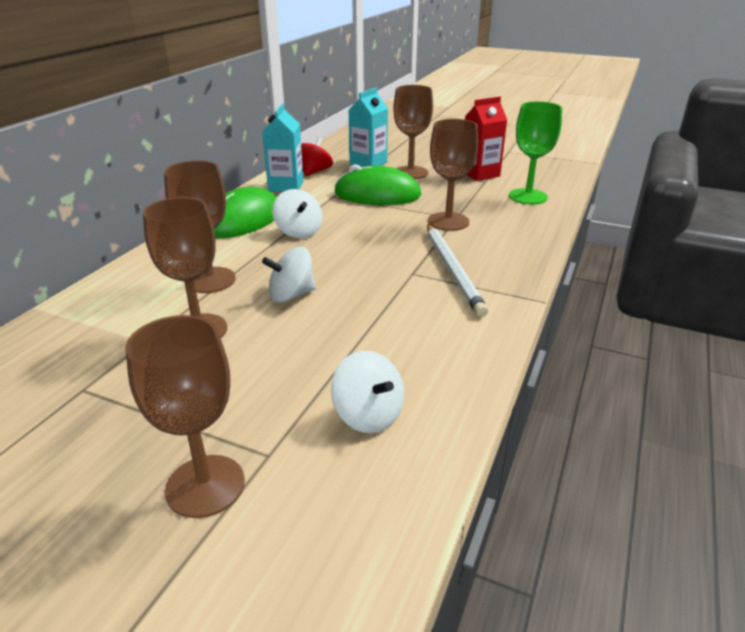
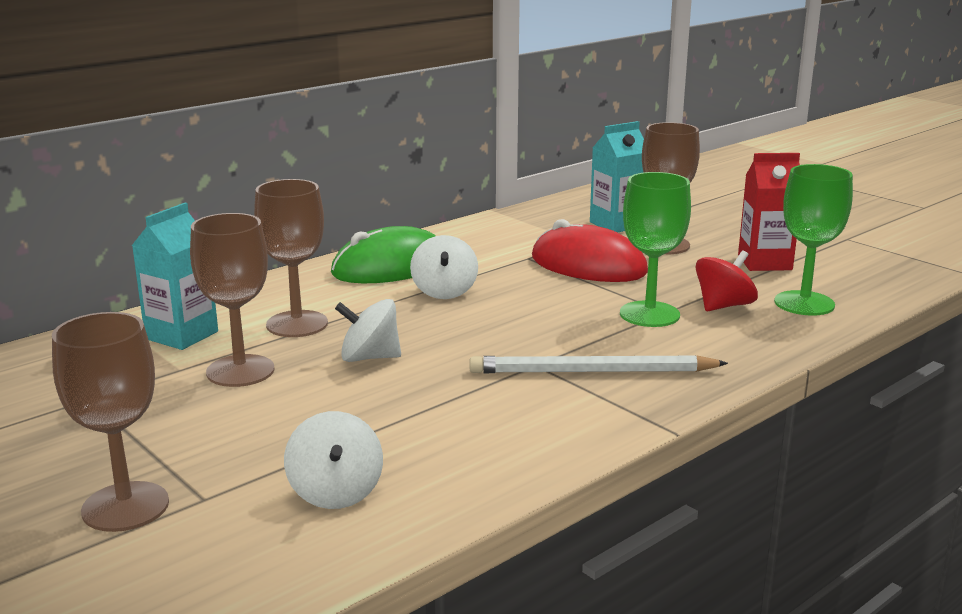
camera: 25 degrees right, 10 degrees down
turquoise carton [262,103,304,192] -> turquoise carton moved to [132,203,218,350]
red spinning top [301,137,333,176] -> red spinning top moved to [695,250,758,311]
green mouse [334,164,421,205] -> red mouse [532,219,648,282]
white pencil [427,224,488,317] -> white pencil turned 75 degrees clockwise [469,355,728,373]
brown goblet [428,119,478,231] -> green goblet [620,172,691,327]

